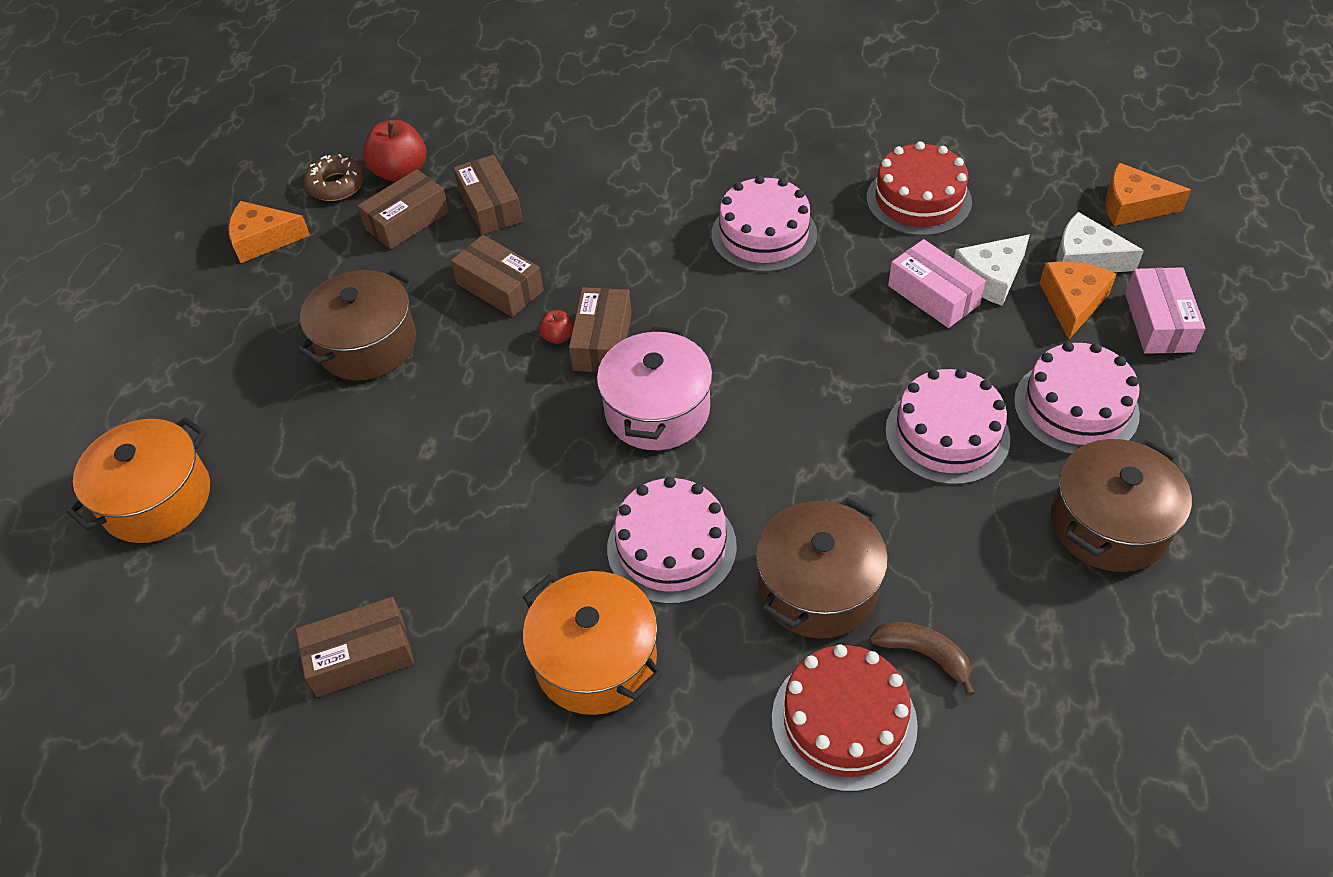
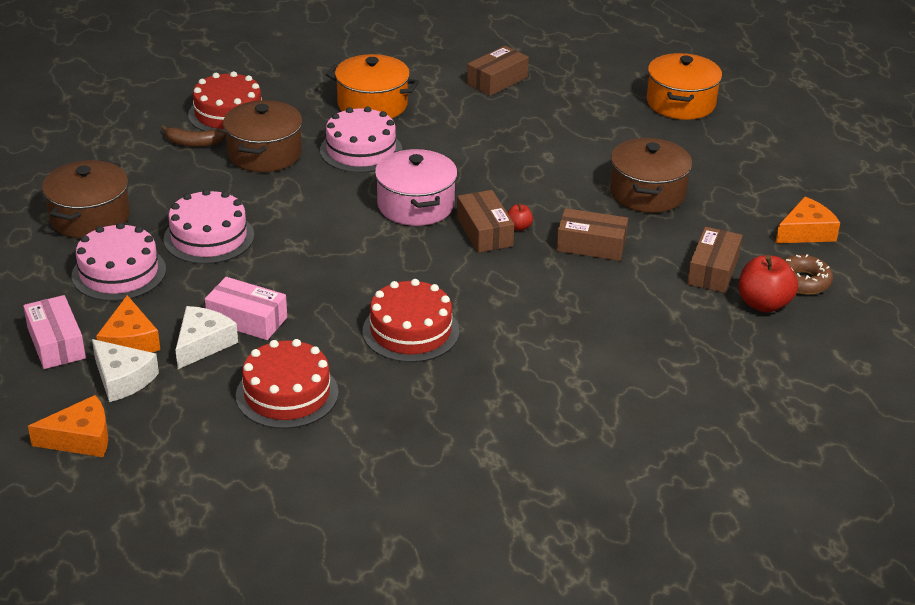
camera: 150 degrees right, 15 degrees down
brown box [453,155,523,235] -> none
pink cake [711,176,817,272] -> red cake [362,279,459,362]
white cheese [1056,212,1144,272] -> white cheese turned 45 degrees clockwise [92,339,159,402]

